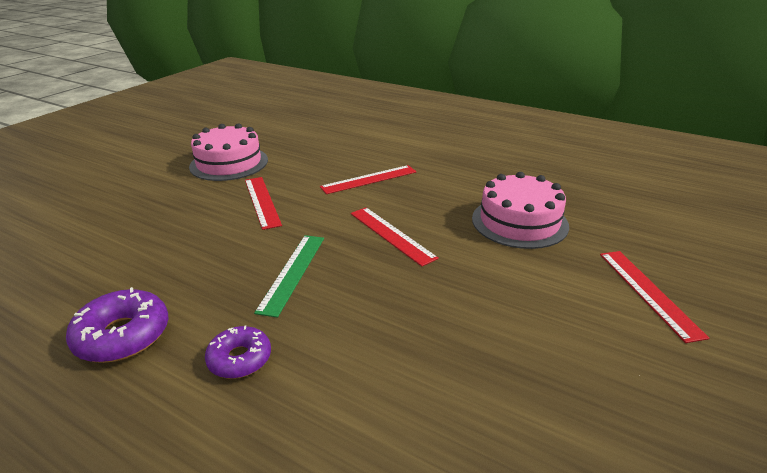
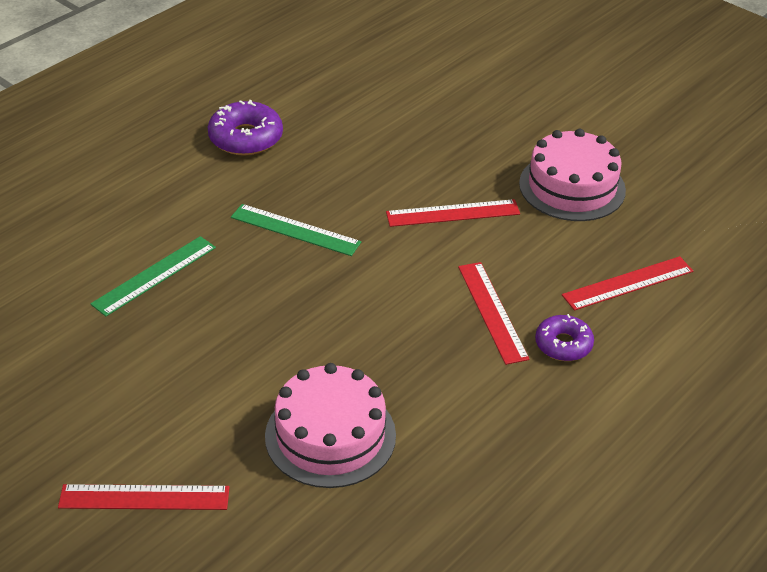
camera: 100 degrees right, 10 degrees up
purple donut [205,325,271,379] -> purple donut moved to [535,314,594,361]
red ruler [351,207,439,266] -> red ruler moved to [562,256,693,311]
none -> green ruler [90,236,216,316]

